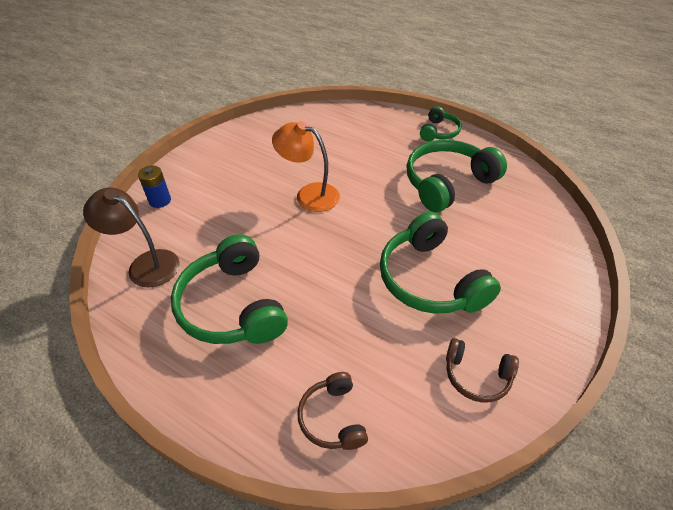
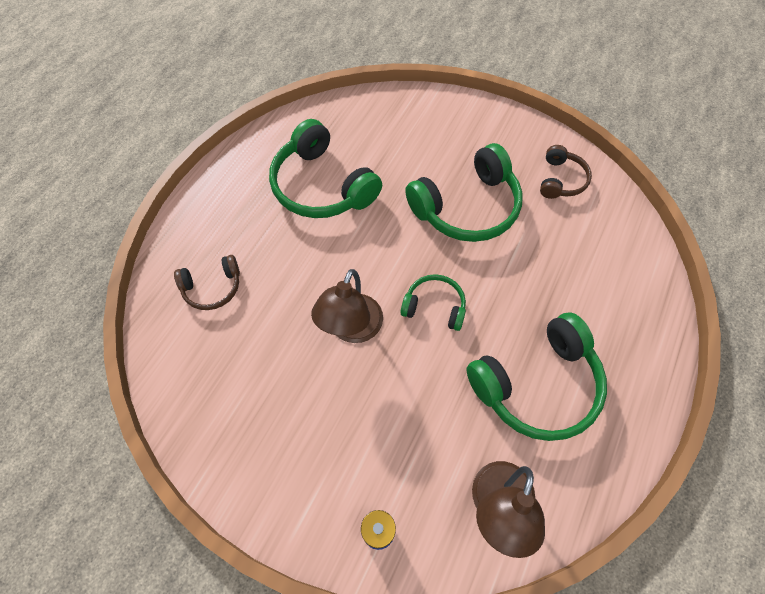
camera: 95 degrees left, 15 degrees up
orange lamp [272,121,340,212] -> brown lamp [311,269,383,343]
brown headphones [297,372,368,450] -> brown headphones moved to [174,255,240,310]
green headphones [420,106,462,141] -> green headphones moved to [401,274,466,331]

